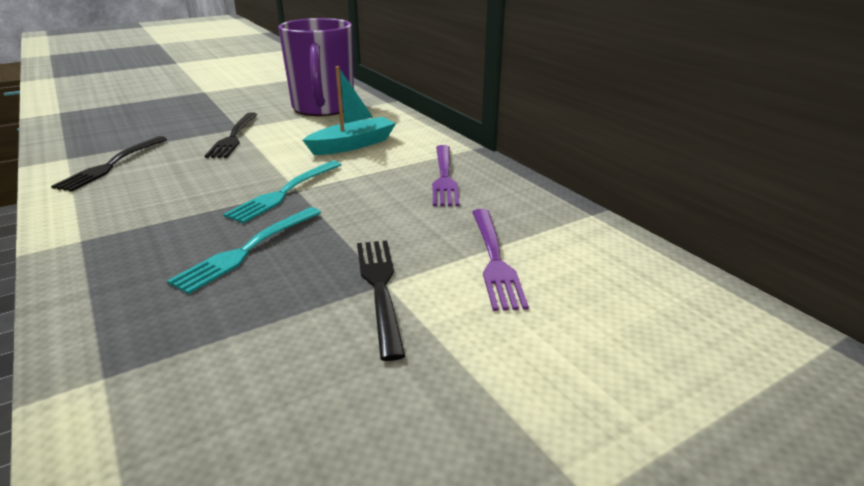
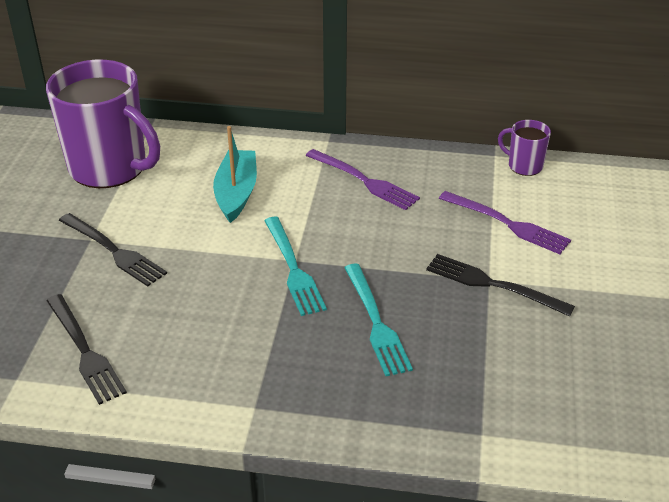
camera: 50 degrees left, 10 degrees up
none -> purple mug [498,120,551,176]

